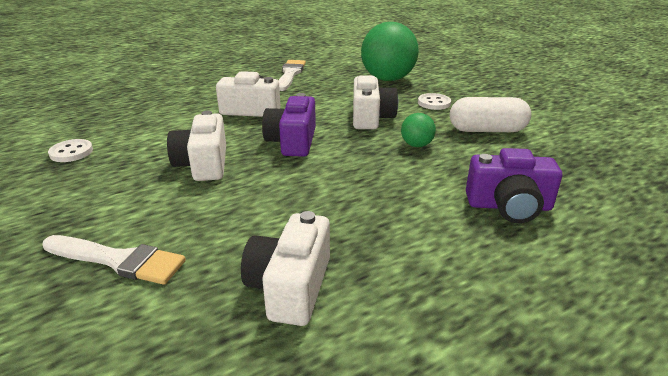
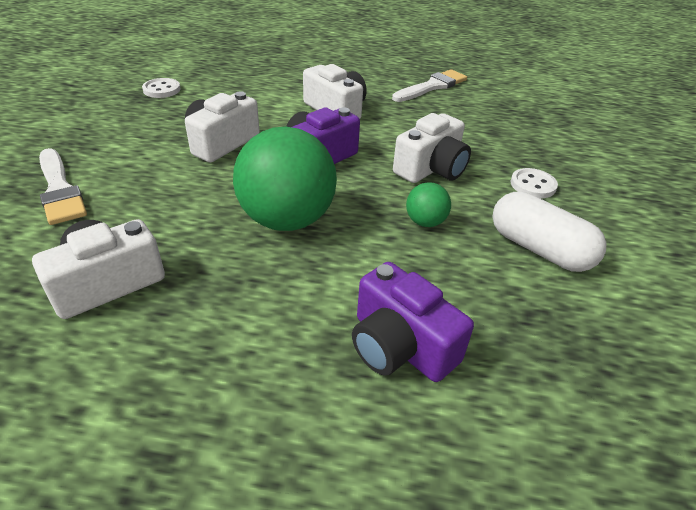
camera: 40 degrees right, 10 degrees up
green ball [361,22,419,81] -> green ball moved to [233,127,337,231]

